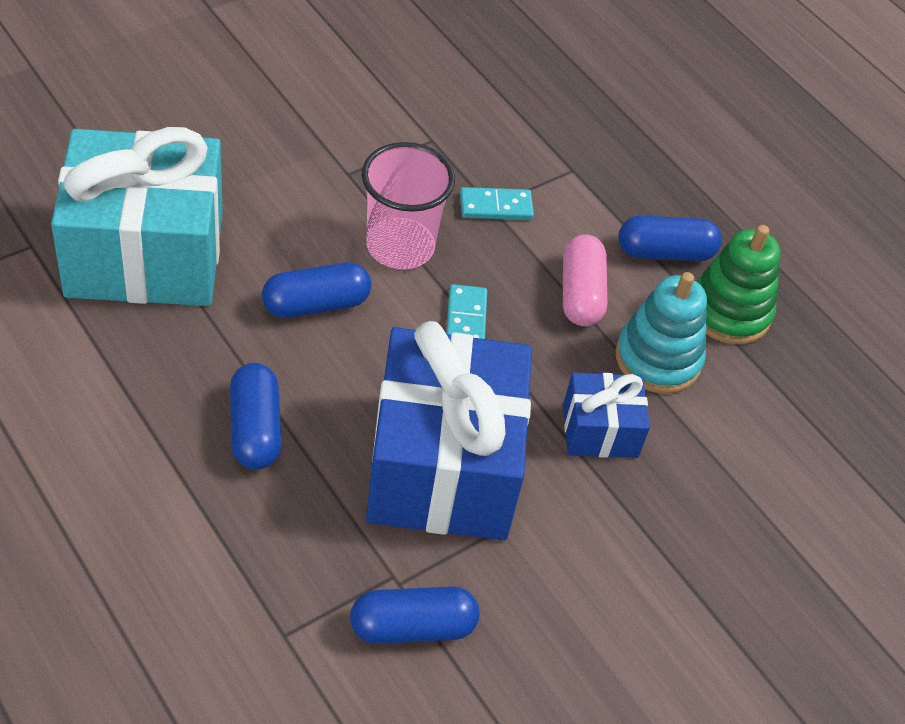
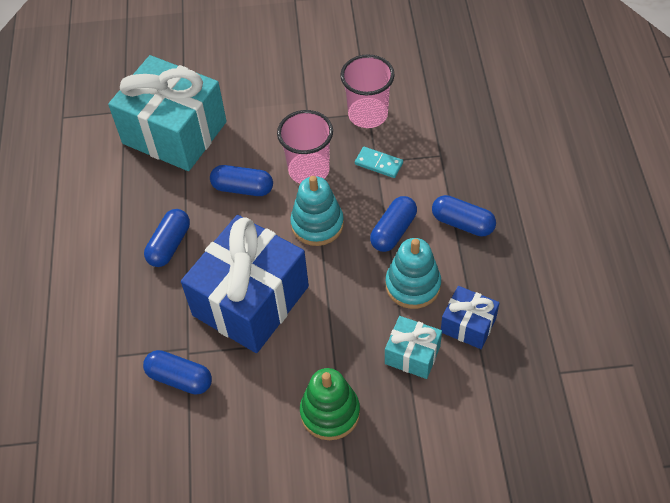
camera: 40 degrees right, 5 degrees up
turquoise domino [446,284,487,339] -> turquoise stacking toy [290,176,344,246]
pink capsule [563,234,607,326] -> blue capsule [370,196,417,252]
blue gift [563,373,650,458] -> blue gift moved to [441,286,500,349]
green stacking toy [696,225,780,344] -> green stacking toy moved to [300,368,360,440]
none -> pink cup [340,54,395,128]
none -> turquoise gift [385,316,442,379]

